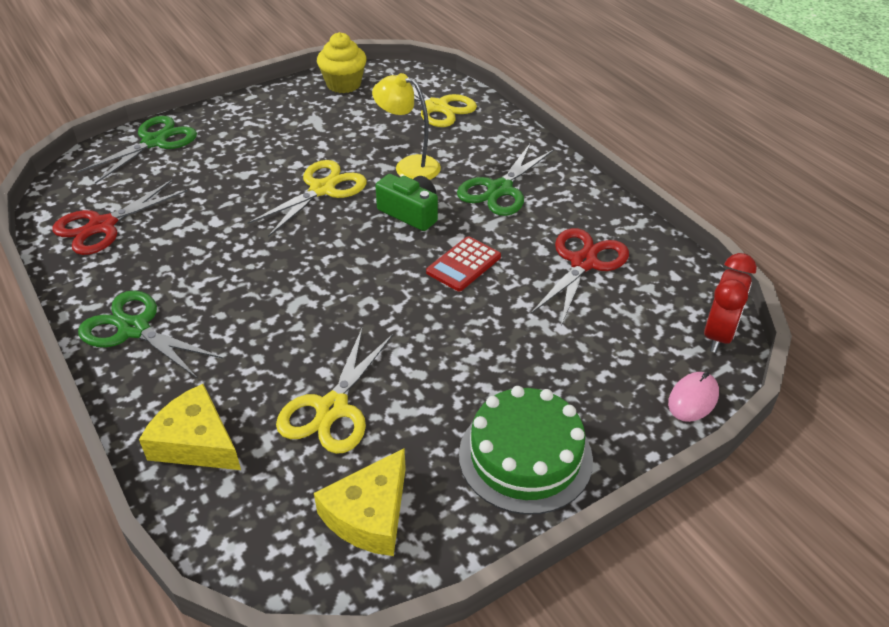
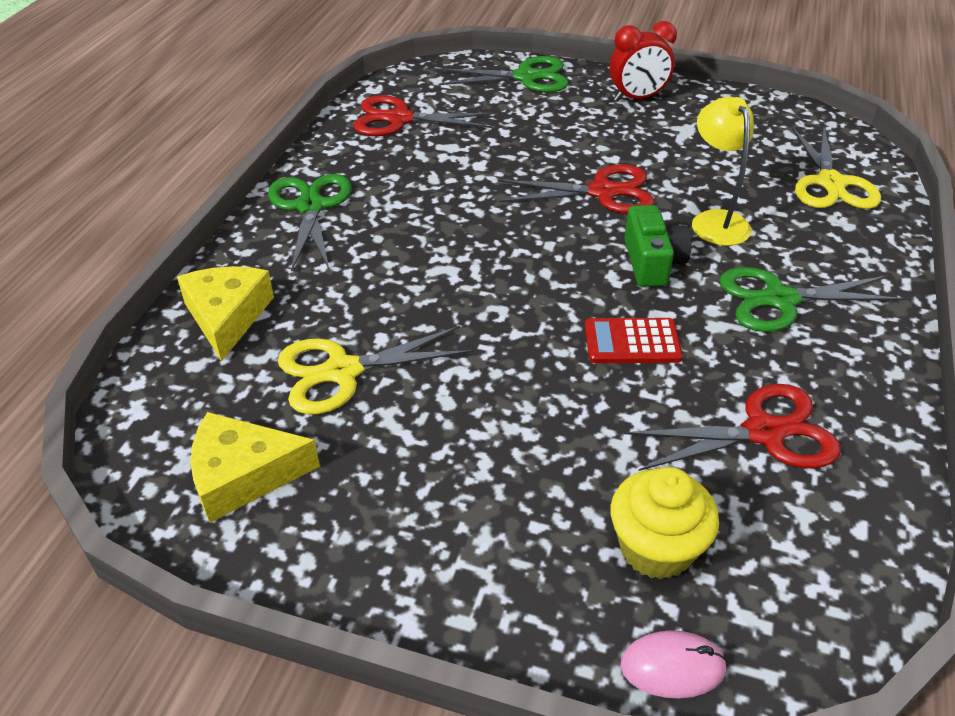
camera: 50 degrees right, 0 degrees up
yellow scissors [247,160,367,237] -> red scissors [498,164,655,214]
yellow cupcake [317,32,367,93] -> yellow cupcake moved to [610,467,719,580]
green cake [459,386,593,515] -> none
red clock [704,253,757,353] -> red clock moved to [609,21,677,102]

